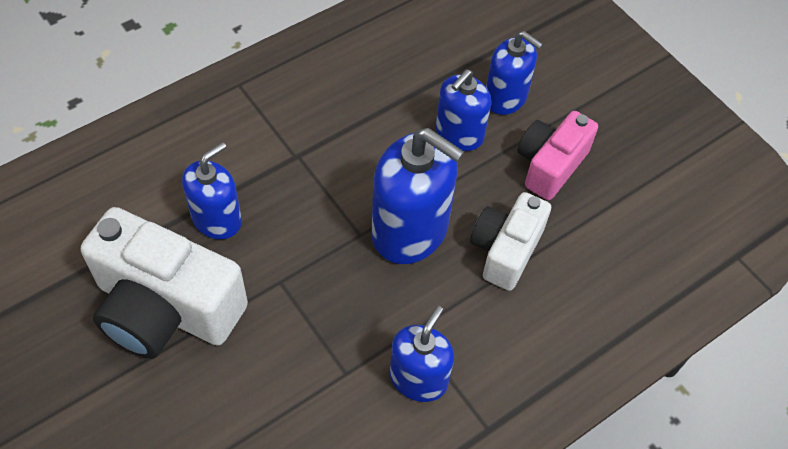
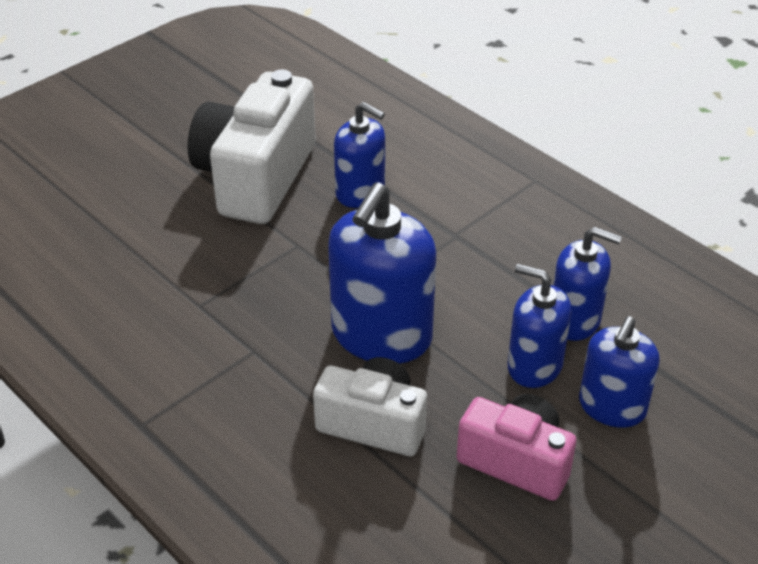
camera: 85 degrees right, 15 degrees down
blue soap dispenser [390,306,454,402] -> blue soap dispenser moved to [553,227,622,341]

